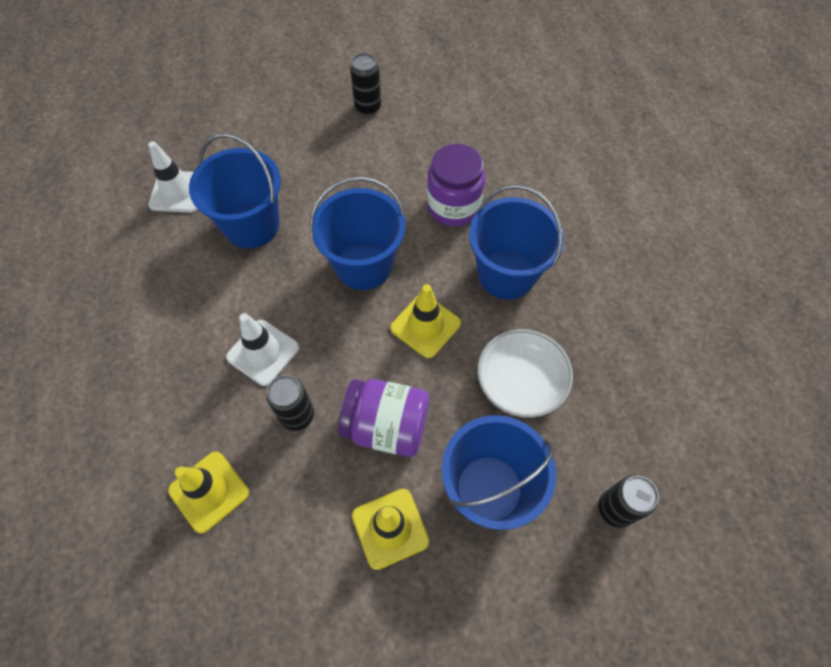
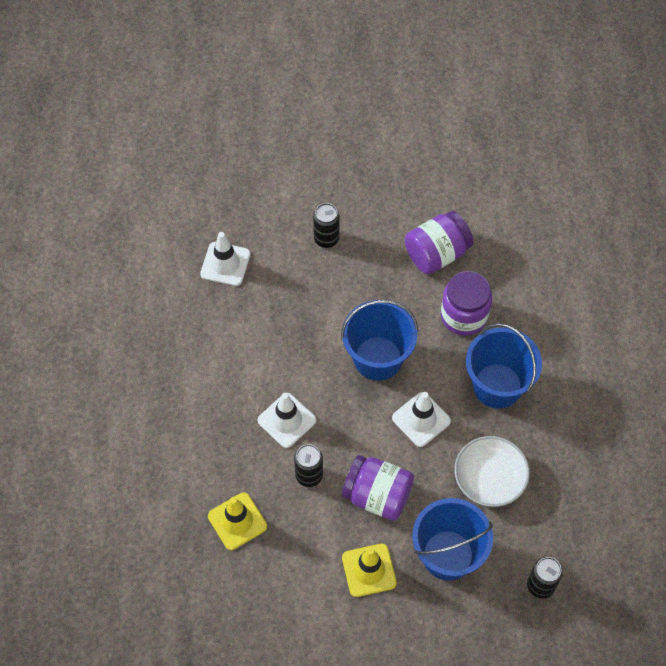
camera: 10 degrees right, 0 degrees up
blue bucket [189,134,281,248] -> none
black can [350,53,381,115] -> black can moved to [313,203,340,248]
yellow traffic cone [390,284,461,358] -> white traffic cone [392,392,451,447]
none -> purple jar [405,211,473,274]

